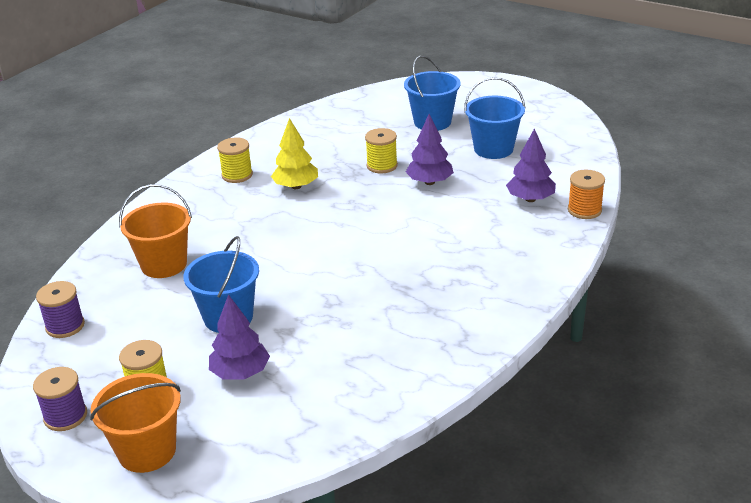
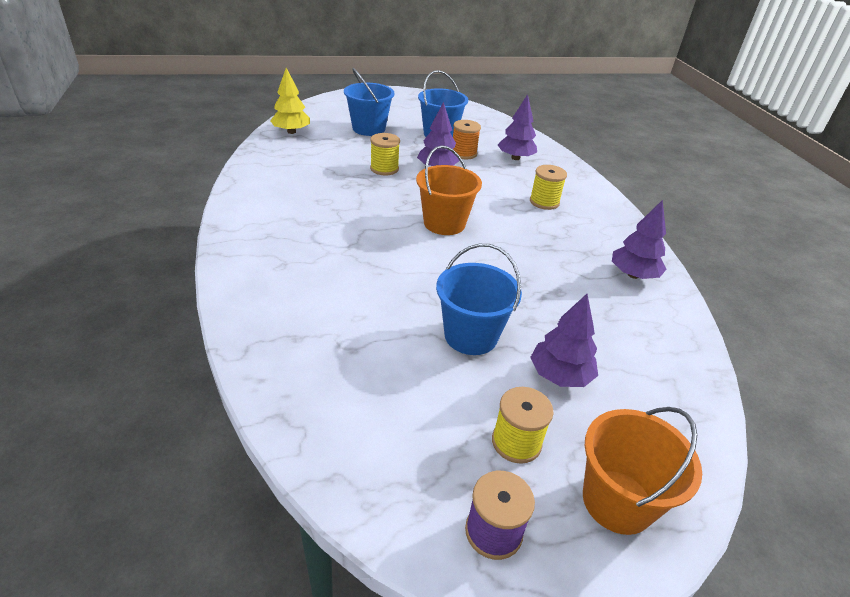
camera: 50 degrees left, 5 degrees up
purple spool [36,281,85,338] -> none
orange bucket [119,184,192,278] -> orange bucket moved to [416,145,482,235]
yellow spool [217,137,253,183] -> yellow spool moved to [530,165,567,210]
yellow tree [271,118,318,189] -> yellow tree moved to [270,68,310,134]
orange spool [568,170,605,219] -> orange spool moved to [453,120,481,160]
none -> purple tree [612,200,666,279]

